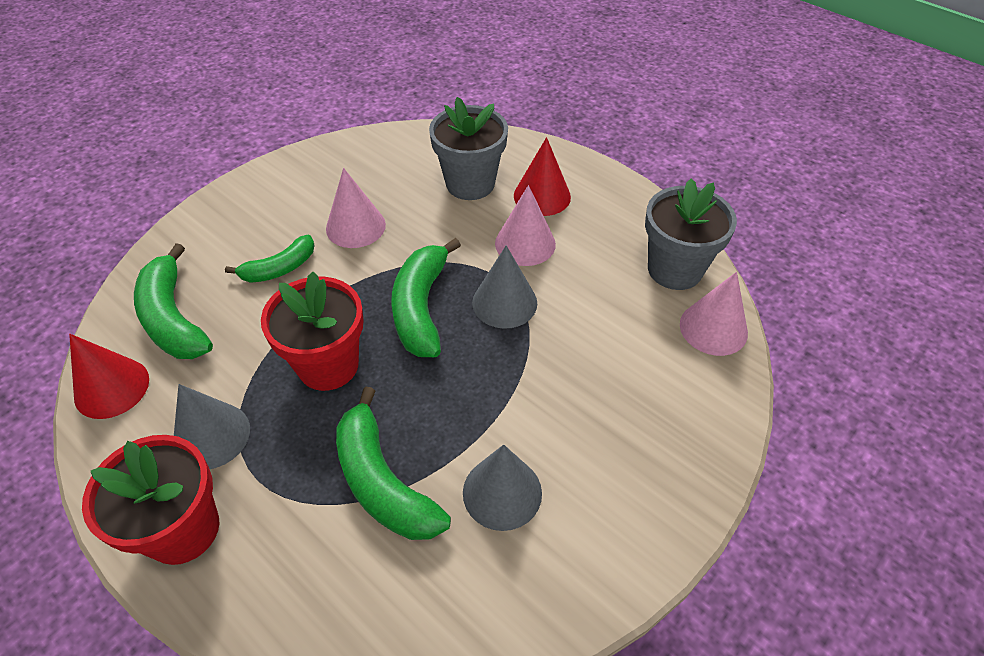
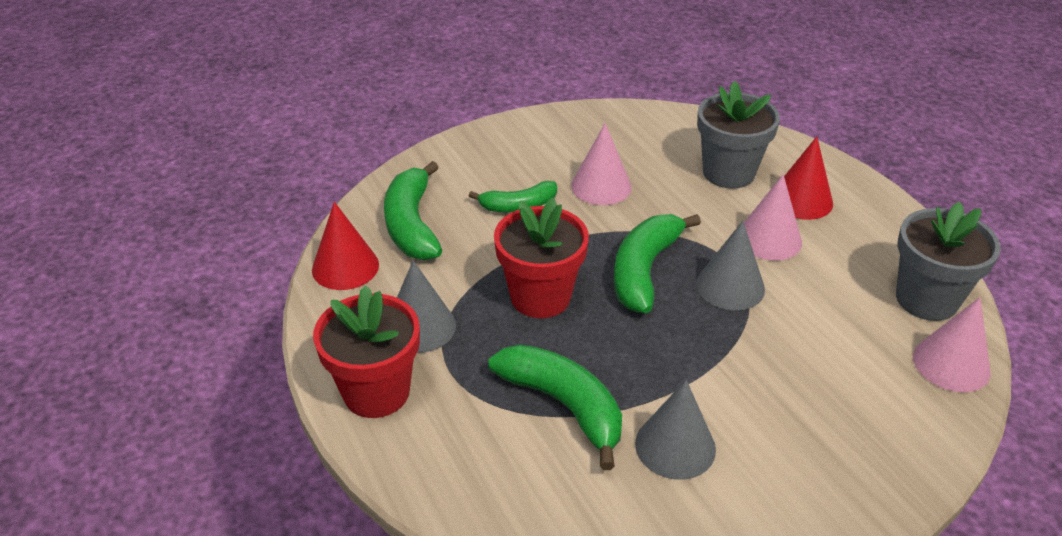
camera: 20 degrees right, 10 degrees down
green banana [336,387,451,540] -> green banana turned 150 degrees clockwise [488,344,622,470]

